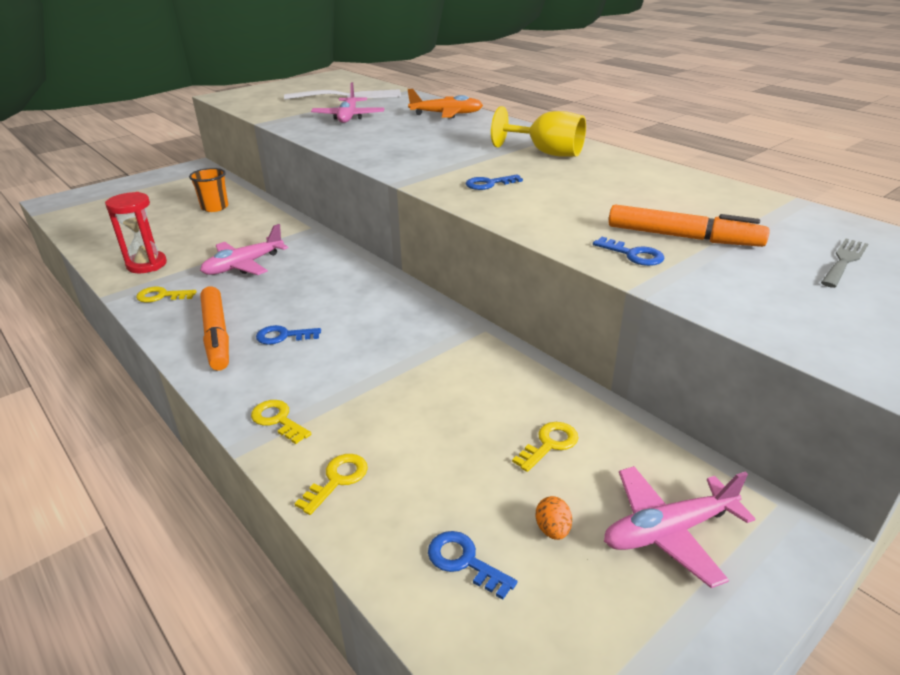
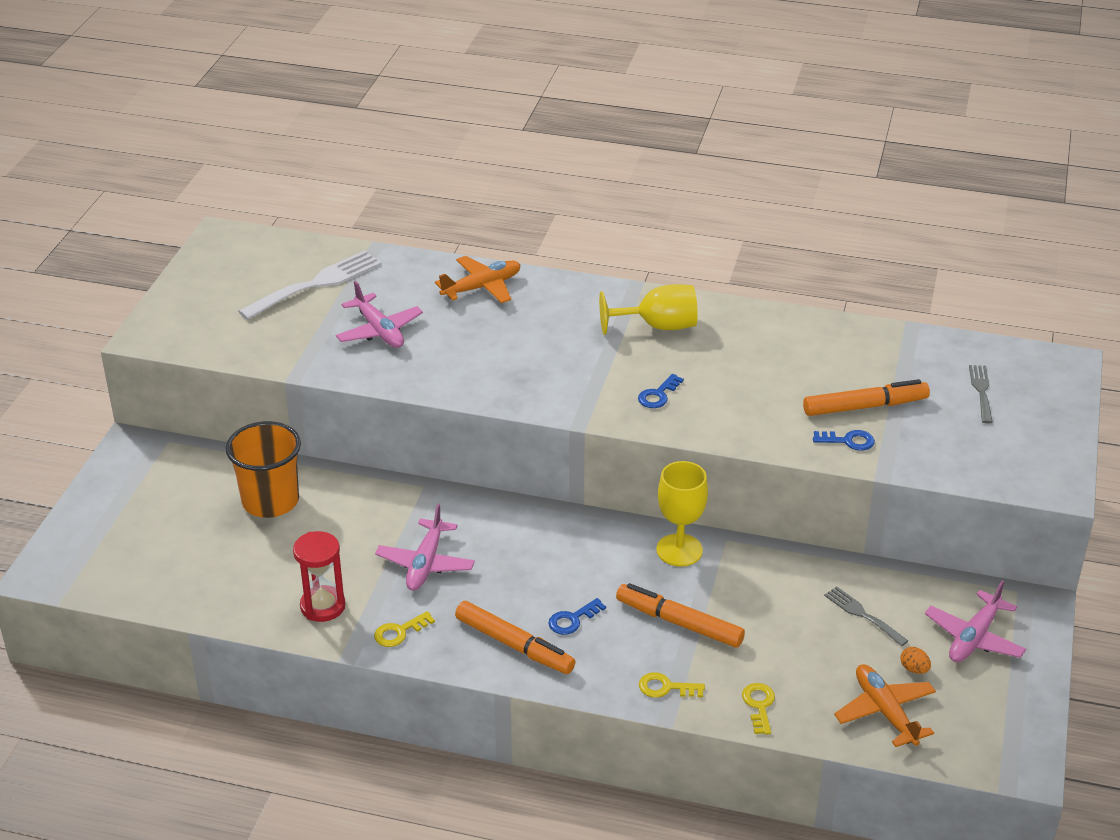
camera: 35 degrees left, 5 degrees up
orange cup [189,168,228,212] -> orange cup [226,421,301,518], size x1.63
blue key [428,531,517,600] -> orange plane [834,664,936,747]
yellow key [512,422,578,472] -> grey fork [824,586,908,646]
none -> orange marker [616,583,745,648]
none -> yellow goblet [656,461,708,567]

